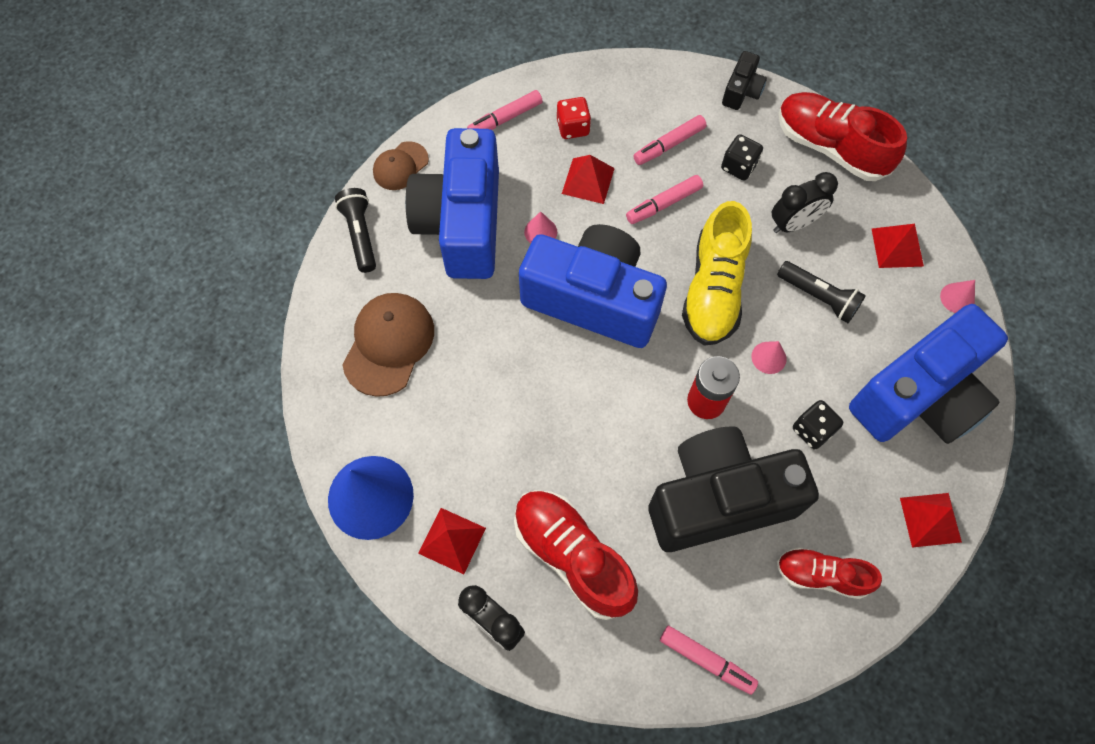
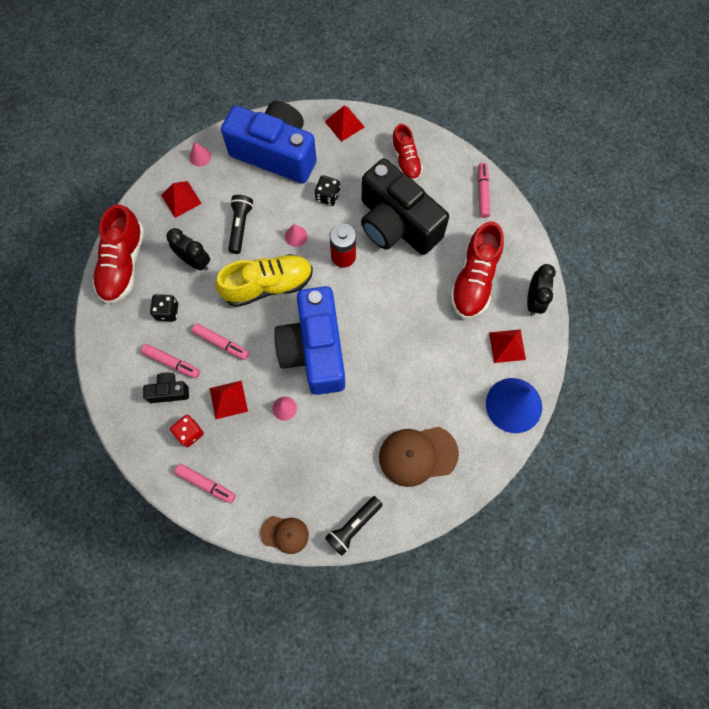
camera: 120 degrees left, 5 degrees up
blue camera [405,128,499,279] -> none
black camera [722,51,767,110] -> black camera moved to [143,373,189,403]

